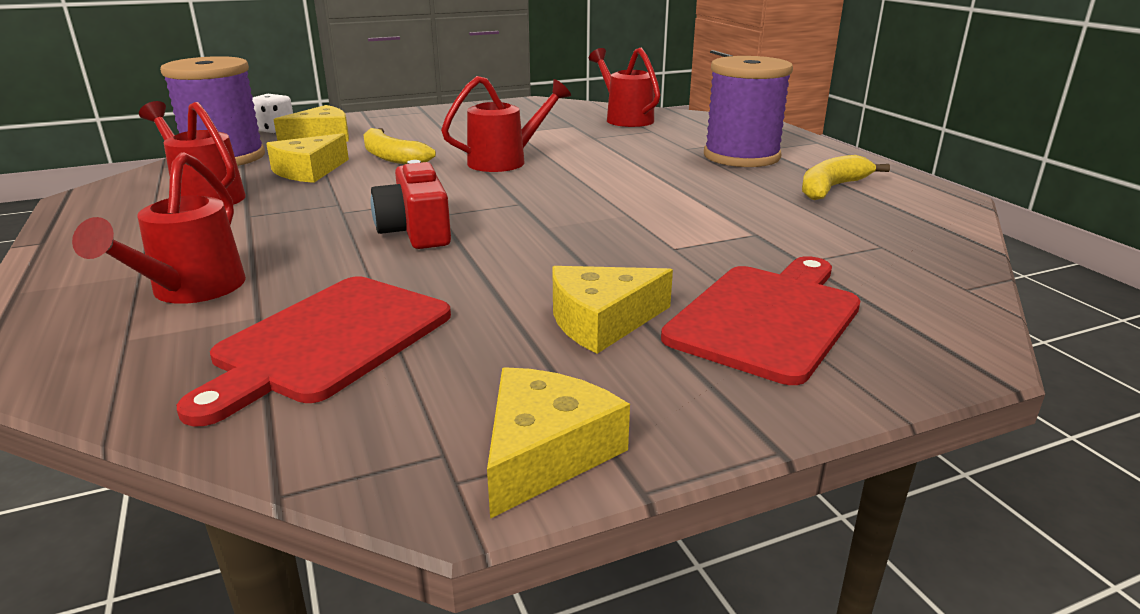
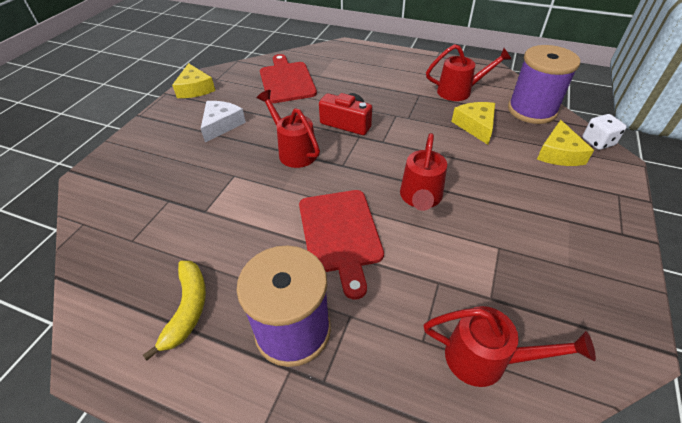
camera: 135 degrees right, 20 degrees up
red watering can [72,152,246,304] -> red watering can moved to [257,90,320,168]
yellow banana [363,128,436,164] -> none
yellow cheese [552,266,673,354] -> white cheese [201,101,246,142]
red cutting board [661,256,861,385] -> red cutting board moved to [299,190,384,299]

